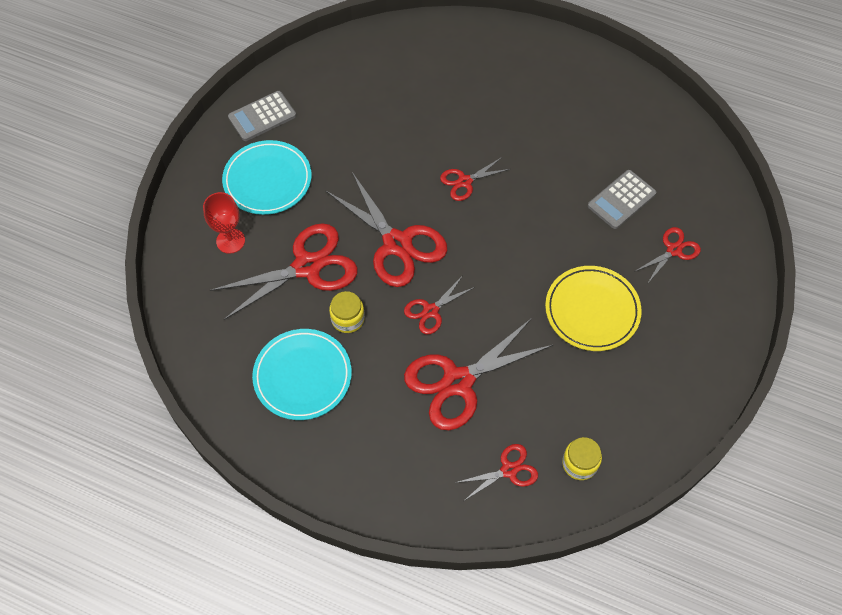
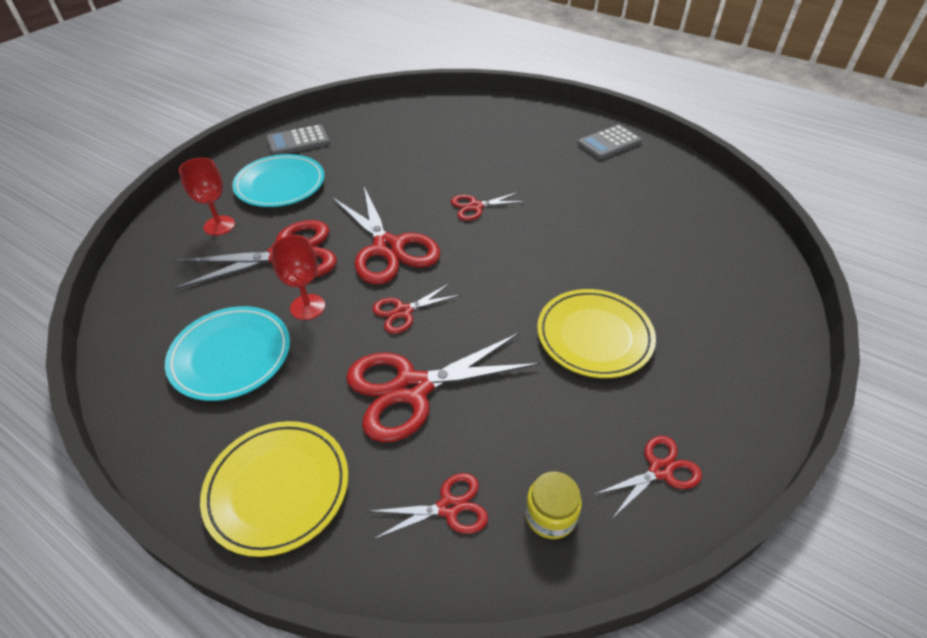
camera: 10 degrees right, 15 degrees down
yellow jar [329,291,365,333] -> red goblet [270,235,325,320]
grey calculator [588,170,656,229] -> grey calculator moved to [577,125,642,160]
red scissors [634,227,701,283] -> red scissors moved to [594,436,702,518]
none -> yellow plate [200,421,348,557]

